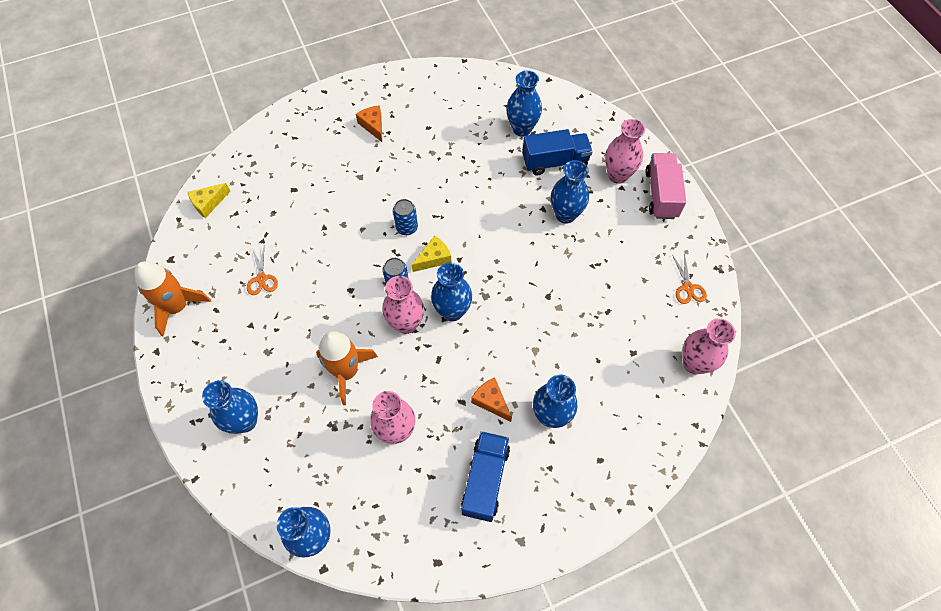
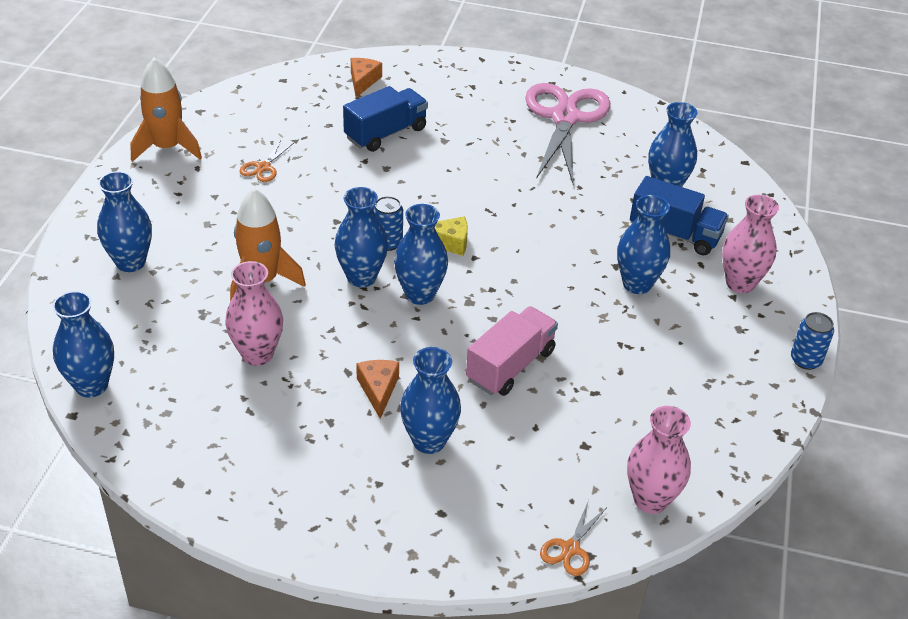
camera: 35 degrees right, 20 degrees down
yellow cheese [188,183,230,218] -> none
orange cheese [356,105,382,142] -> orange cheese moved to [351,58,382,97]
pink vase [382,276,424,334] -> blue vase [334,187,388,288]
blue can [393,199,418,235] -> blue can moved to [791,312,834,370]
blue truck [461,431,510,522] -> blue truck moved to [343,86,428,152]
pink truck [645,153,686,219] -> pink truck moved to [466,306,558,396]
orange scissors [673,253,707,304] -> orange scissors moved to [540,500,607,576]
none -> pink scissors [525,83,610,185]

